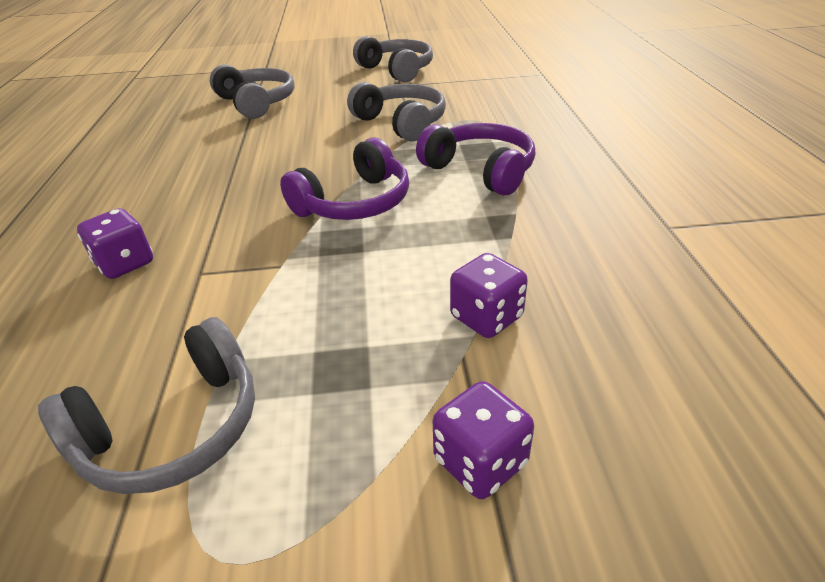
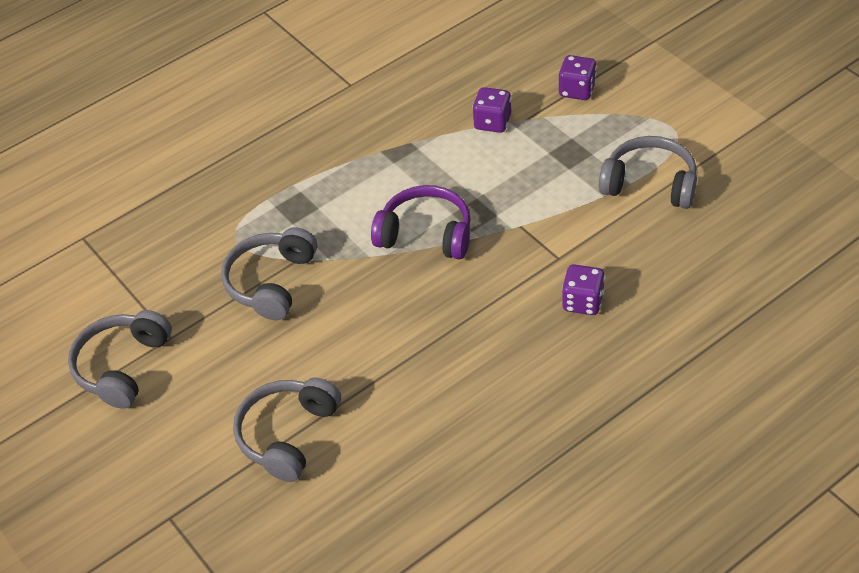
camera: 120 degrees left, 10 degrees up
purple headphones [416,123,535,196] -> none

